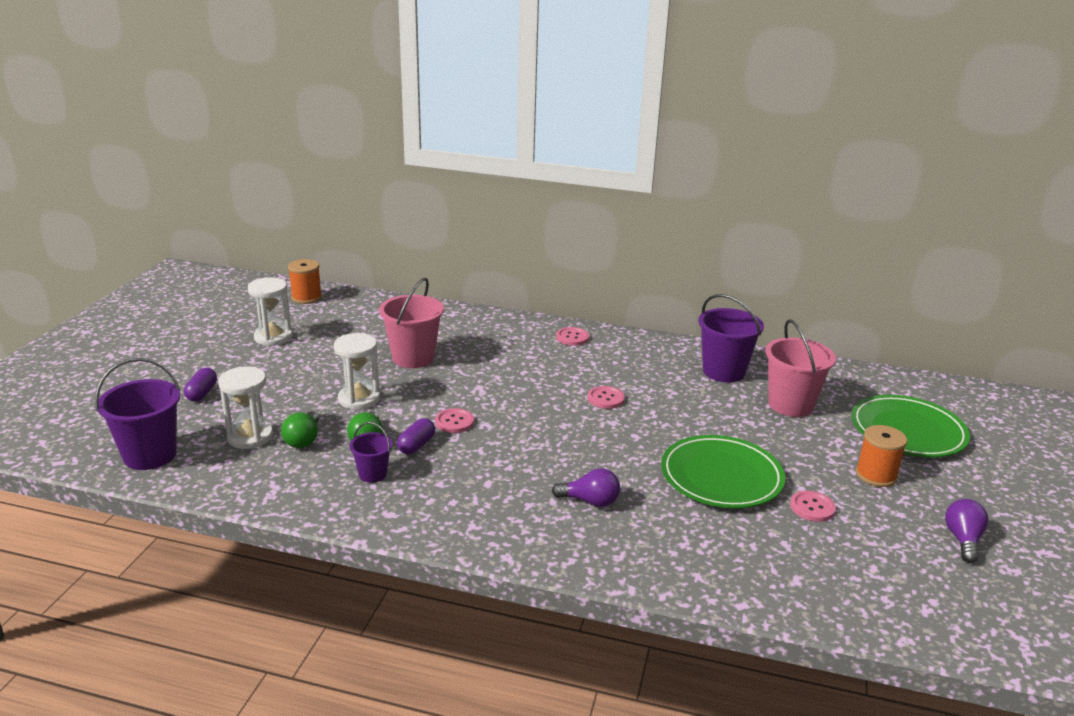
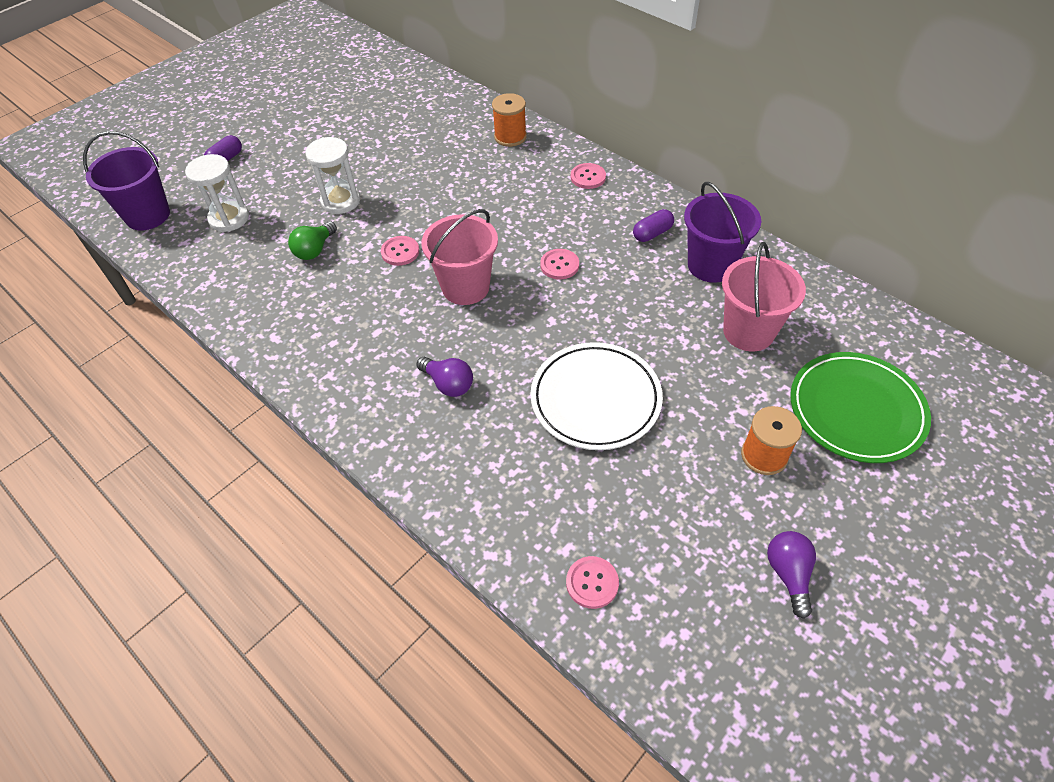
camera: 30 degrees right, 25 degrees up
white hourglass [248,277,292,346] -> none
green light bulb [281,411,319,448] -> none
orange spool [288,259,322,304] -> orange spool moved to [492,93,527,147]
purple bucket [350,422,393,483] -> none
pink bucket [379,278,444,368] -> pink bucket moved to [421,209,498,305]
purple capsule [397,418,435,454] -> purple capsule moved to [633,209,674,242]
green plate [661,435,785,508] -> white plate [530,342,663,450]
pink button [790,491,836,522] -> pink button moved to [566,556,619,609]
purple light bulb [945,499,989,563] -> purple light bulb turned 45 degrees counterclockwise [767,531,816,619]

